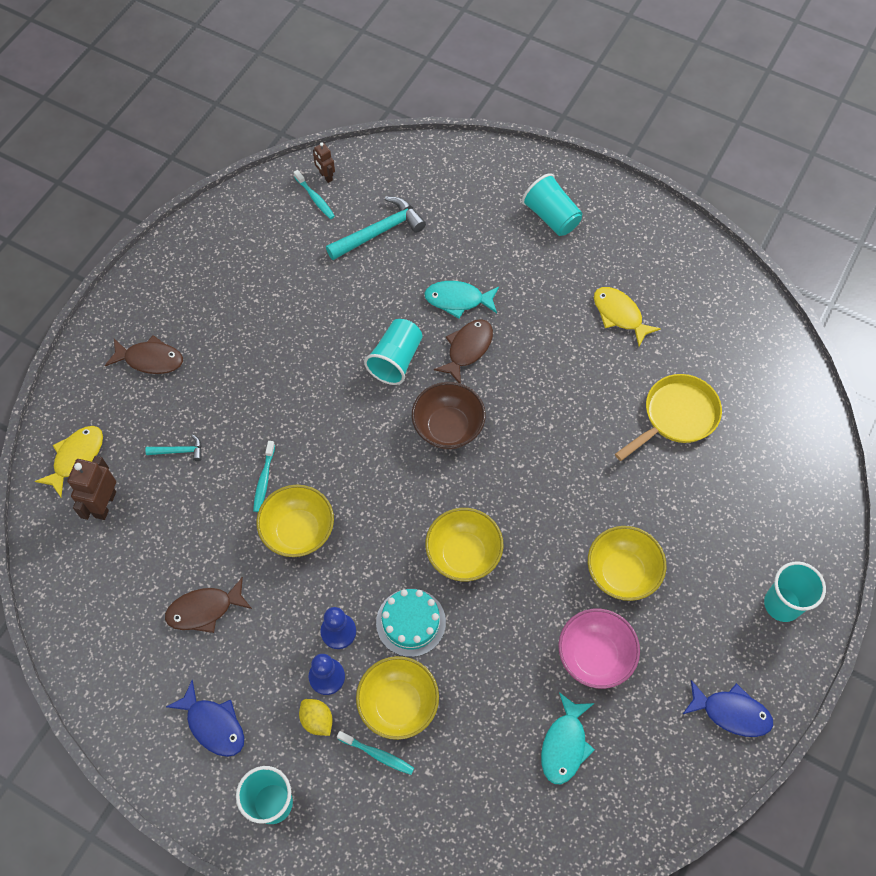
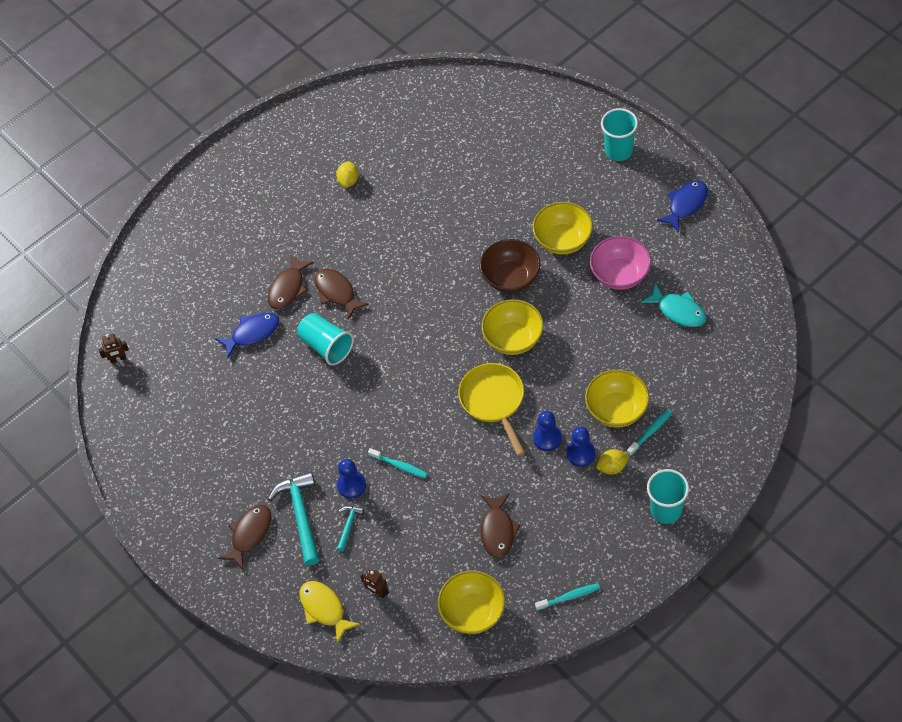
camera: 65 degrees left, 5 degrees down
brown robot [67,456,116,520] -> brown robot [360,568,389,598], size x0.59
blue fish [166,680,244,757] -> blue fish moved to [215,313,280,358]
yellow bowl [256,485,334,557] -> yellow bowl moved to [438,570,505,634]
turquoise toothbrush [293,170,335,219] -> turquoise toothbrush moved to [535,583,600,611]
turquoise hammer [326,197,426,260] -> turquoise hammer moved to [268,472,319,566]
turquoise cake [376,589,446,657] -> none
brown bowl [412,382,486,449] -> brown bowl moved to [480,239,541,293]
turquoise fish [424,281,499,319] -> brown fish [268,255,314,309]
turquoise cup [522,173,582,236] -> none
yellow fish [594,287,661,346] -> yellow lemon [336,161,359,188]
yellow pan [615,374,722,461] -> yellow pan moved to [458,363,525,456]
none -> blue pawn [337,459,366,499]

